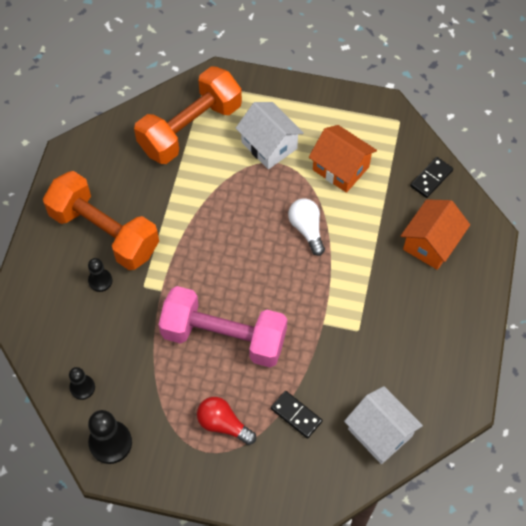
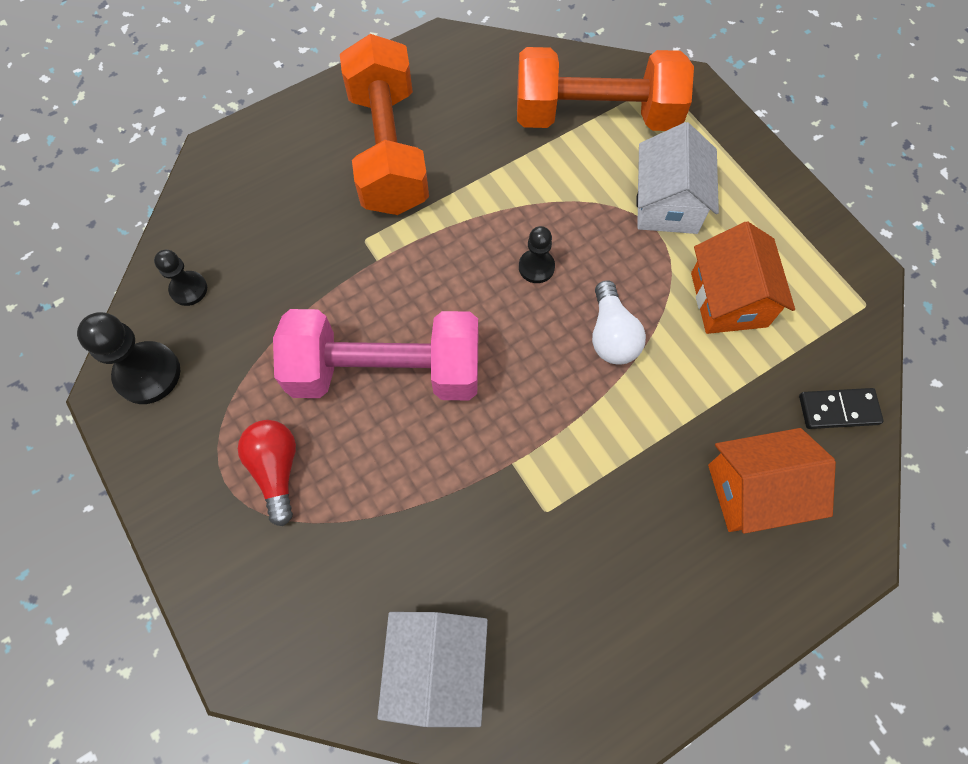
camera: 45 degrees right, 5 degrees up
black pawn [88,258,112,292] -> black pawn moved to [519,226,555,283]
pink dumbbell [159,286,287,367] -> pink dumbbell turned 60 degrees counterclockwise [273,309,478,401]
black domino [271,391,323,439] -> none
white light bulb [288,198,325,256] -> white light bulb turned 150 degrees clockwise [592,280,646,365]

